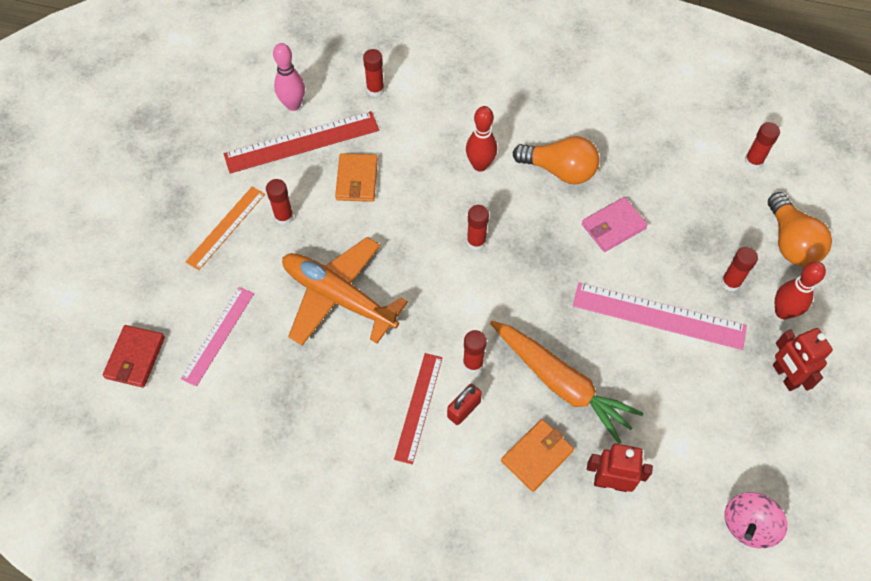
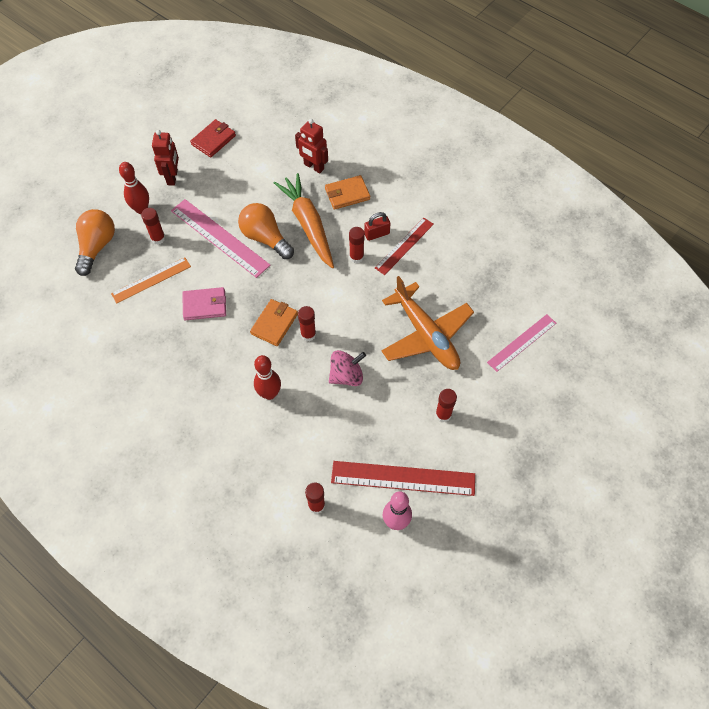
camera: 155 degrees left, 0 degrees up
red wallet [103,325,165,388] -> red wallet moved to [190,119,236,157]
orange ruler [186,187,265,270] -> orange ruler moved to [111,257,191,303]
orange wallet [335,153,378,202] -> orange wallet moved to [250,299,298,346]
orange light bulb [513,136,600,184] -> orange light bulb moved to [238,203,294,259]
pink spinning top [725,492,787,548] -> pink spinning top moved to [329,350,366,386]
red glue stick [744,122,780,169] -> none

